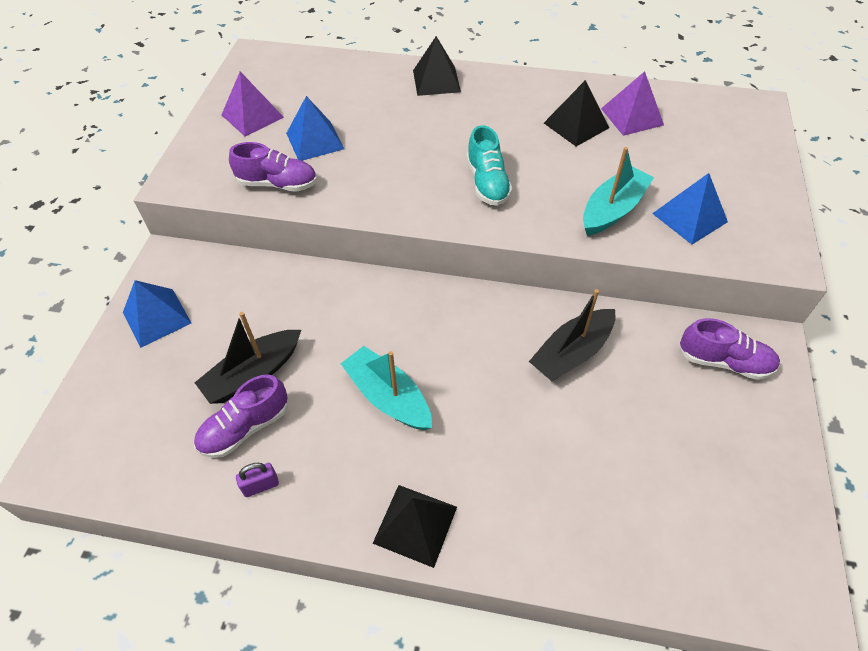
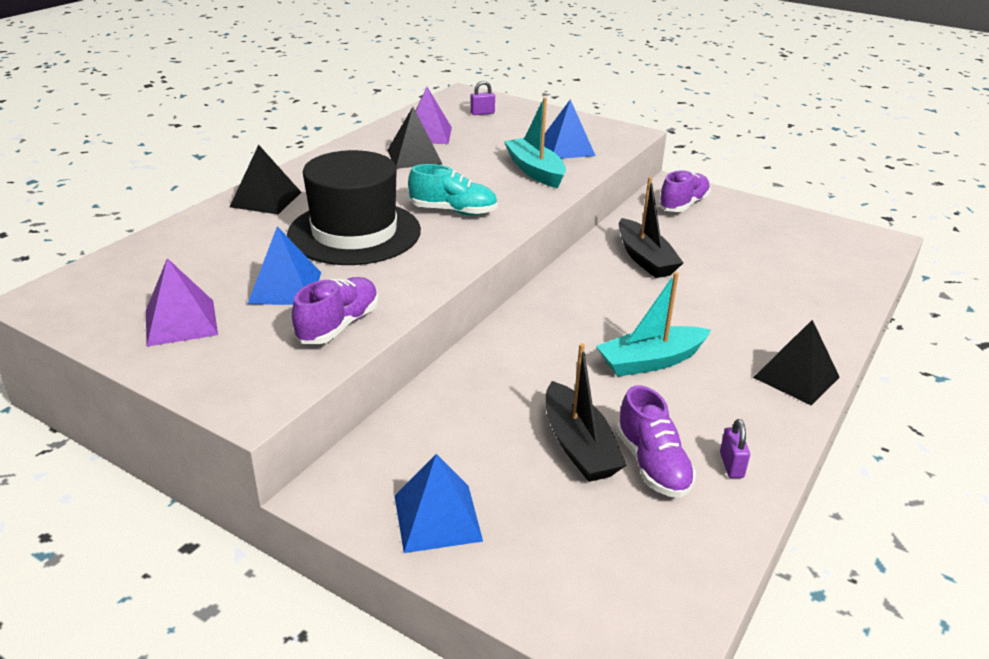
camera: 70 degrees left, 20 degrees down
none -> black hat [287,150,421,265]
none -> purple padlock [470,81,495,115]

